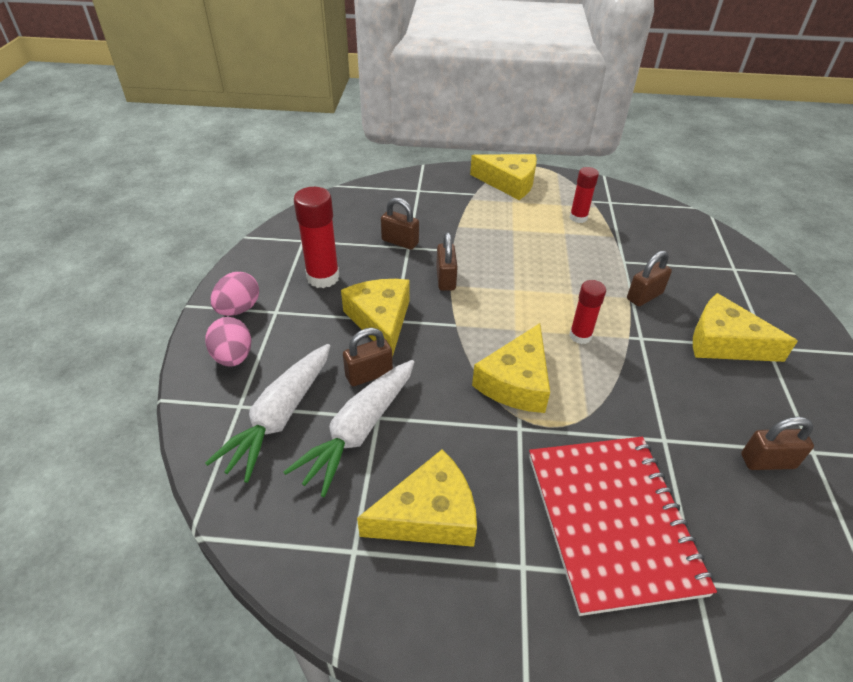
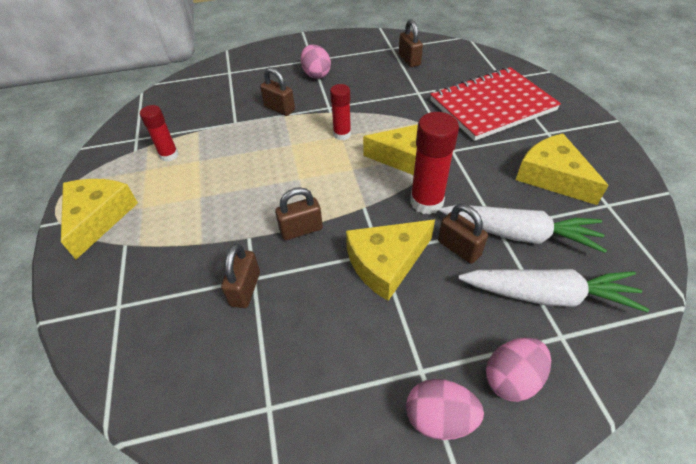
camera: 105 degrees left, 5 degrees up
red glue stick [294,187,340,288] -> red glue stick moved to [410,112,459,215]
yellow cheese [693,293,798,362] -> pink egg [301,44,331,79]

